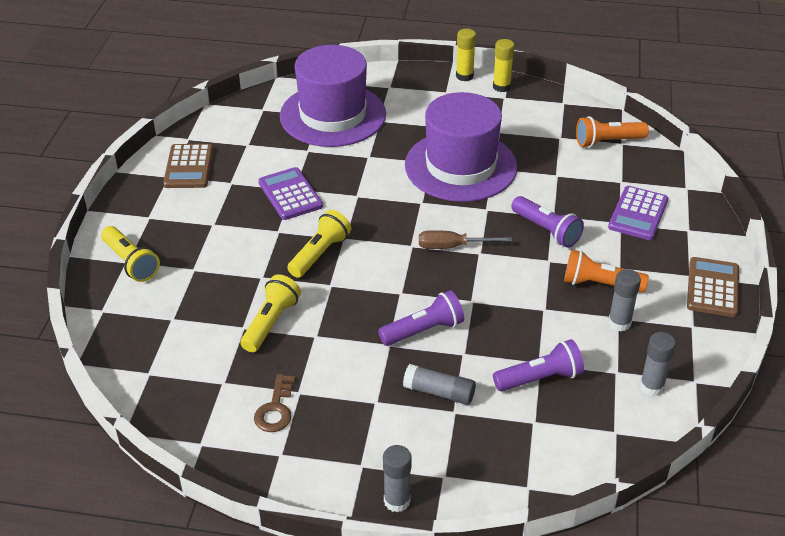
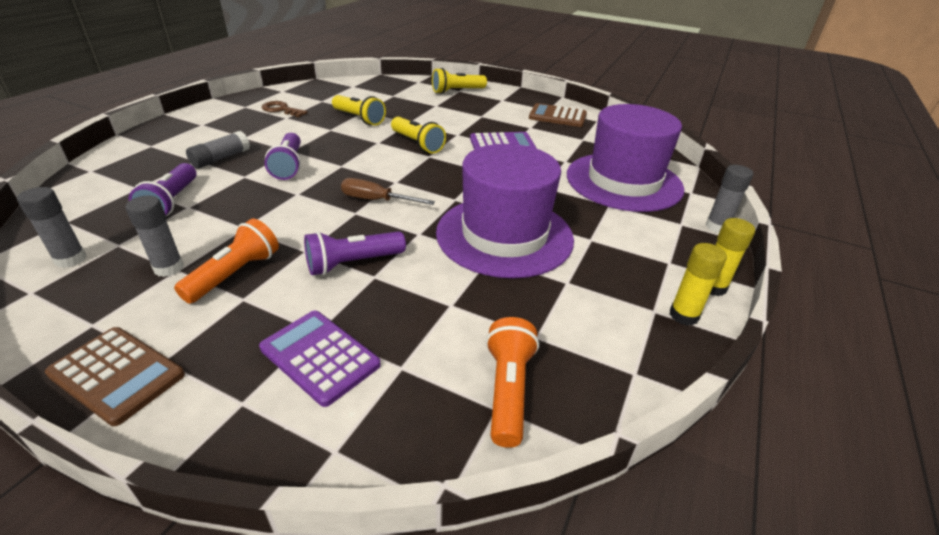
camera: 105 degrees right, 5 degrees down
grey glue stick [383,445,412,513] -> grey glue stick moved to [706,165,753,233]
brown screwdriver [419,230,512,249] -> brown screwdriver turned 90 degrees counterclockwise [341,178,435,205]

